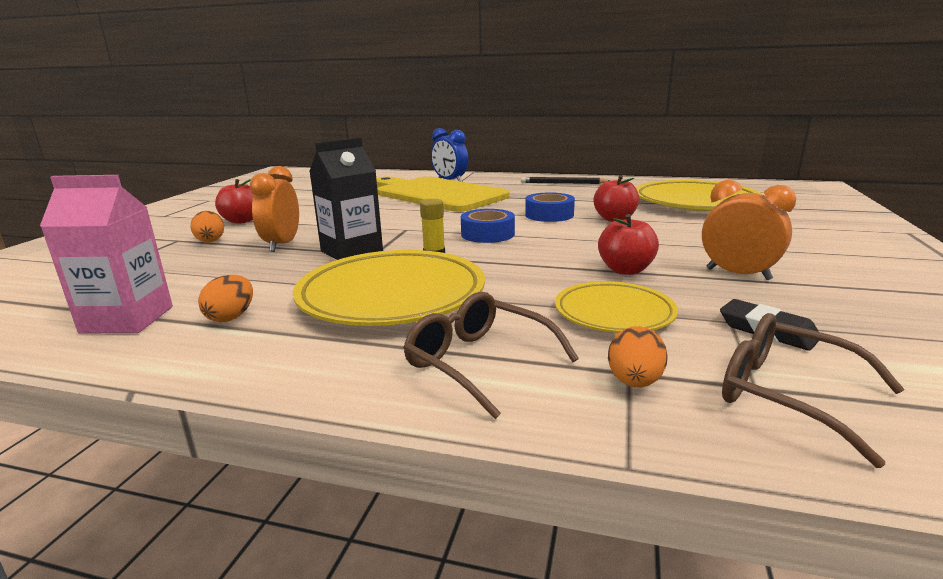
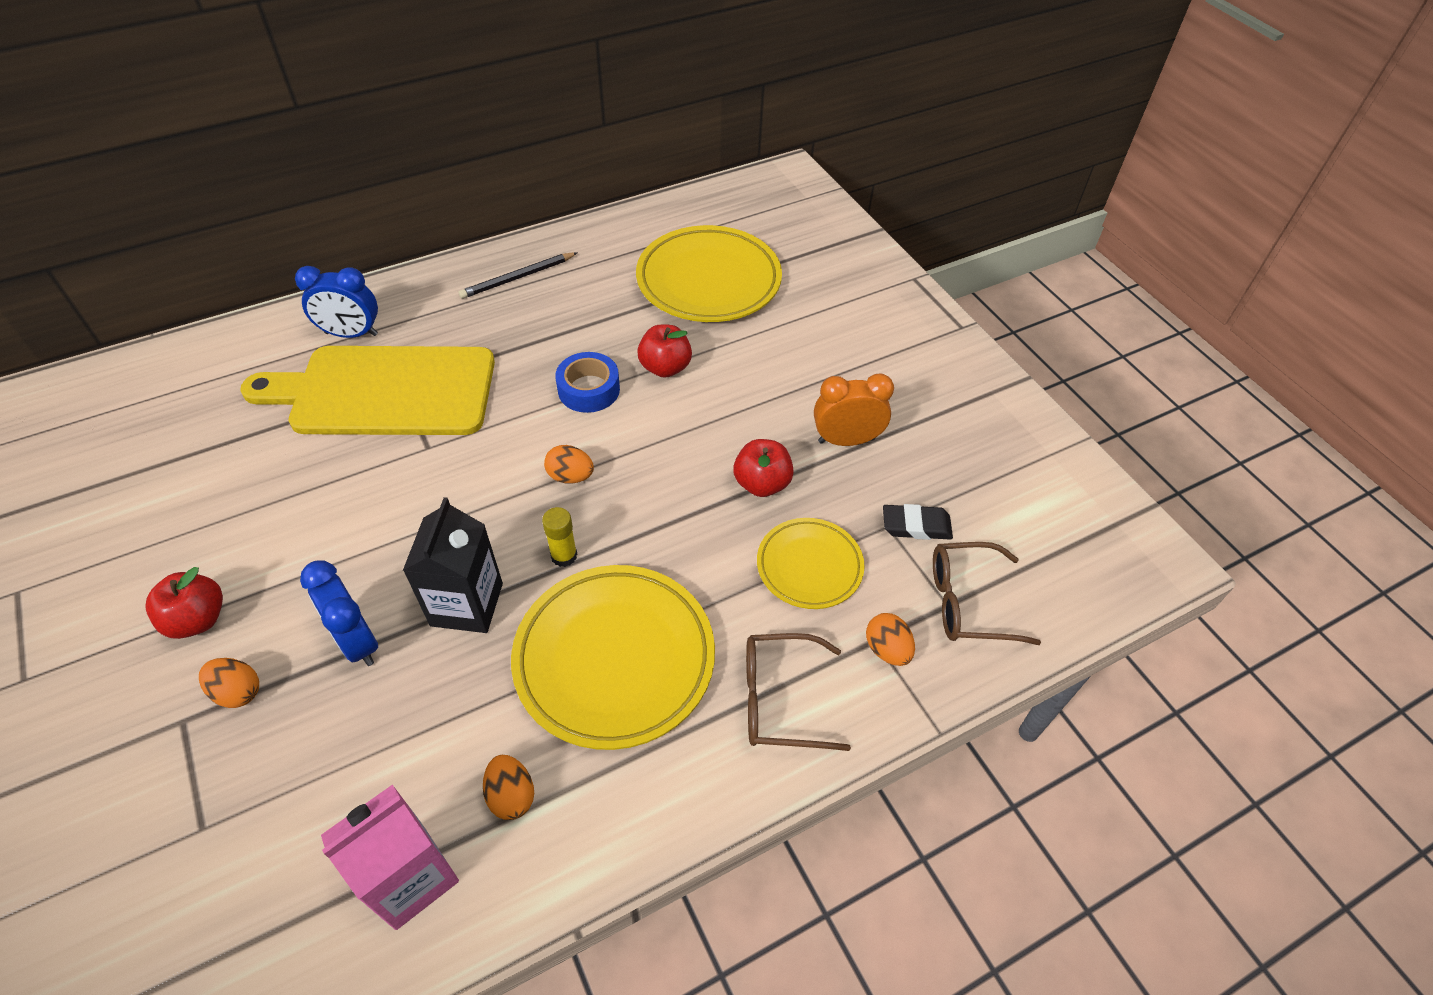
camera: 45 degrees left, 30 degrees up
orange clock [249,166,299,252] -> blue clock [300,560,378,666]
blue tape [461,209,515,243] -> orange egg [544,445,594,484]

